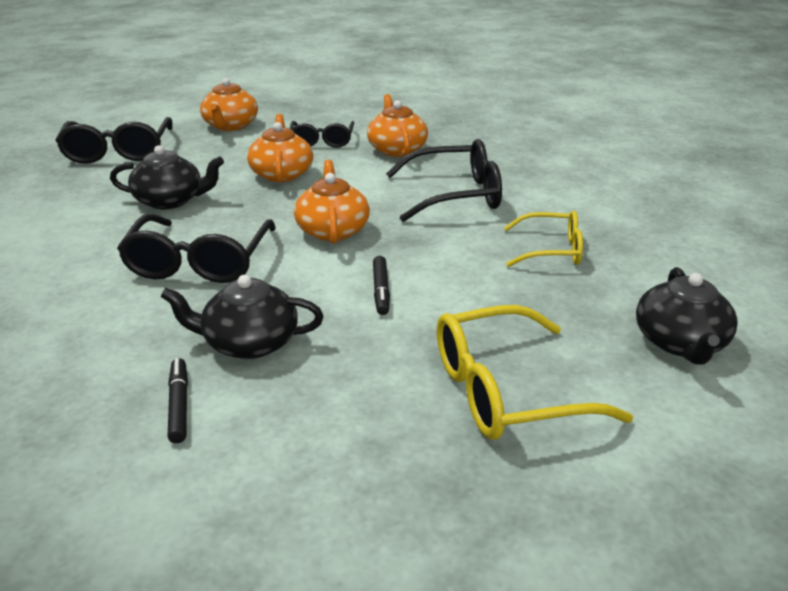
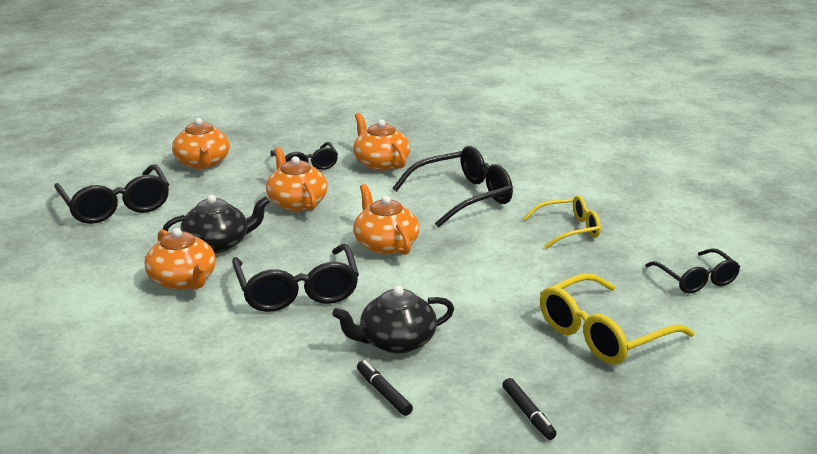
camera: 20 degrees left, 5 degrees down
black marker [373,256,390,315] -> black marker moved to [502,378,556,440]
black teapot [636,267,738,365] -> black glasses [645,248,740,293]
none -> orange teapot [145,228,216,290]

